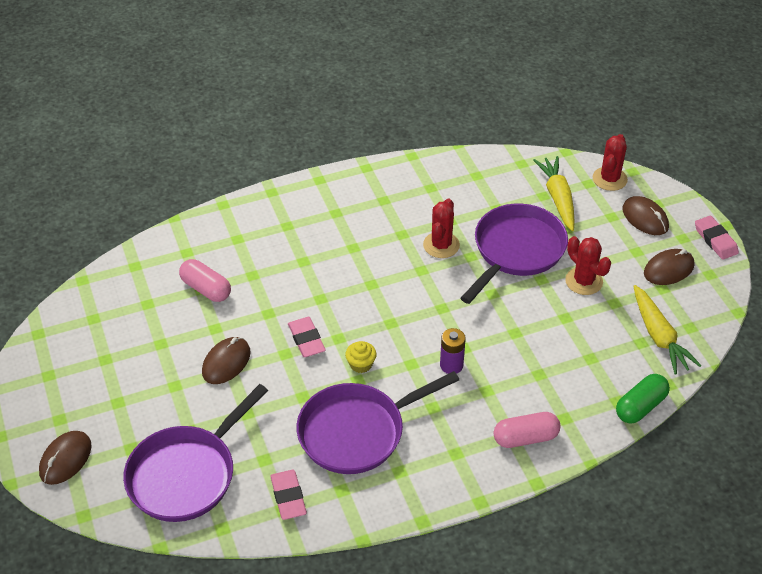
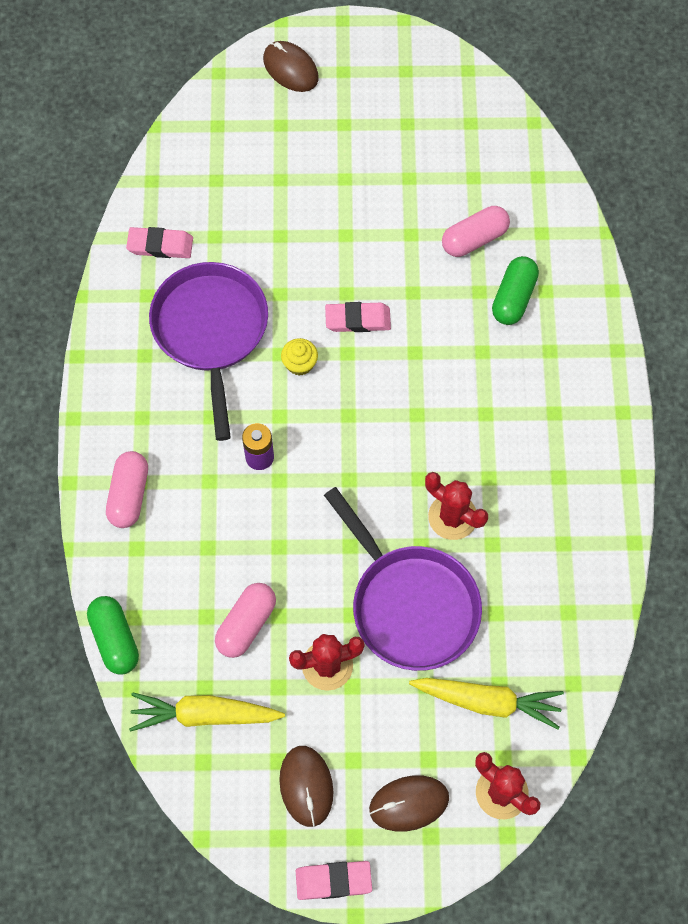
camera: 110 degrees right, 20 degrees up
purple pan [123,384,268,522] -> none
brown mouse [202,337,251,384] -> none
none -> pink capsule [215,583,276,658]
none -> green capsule [492,256,539,325]

